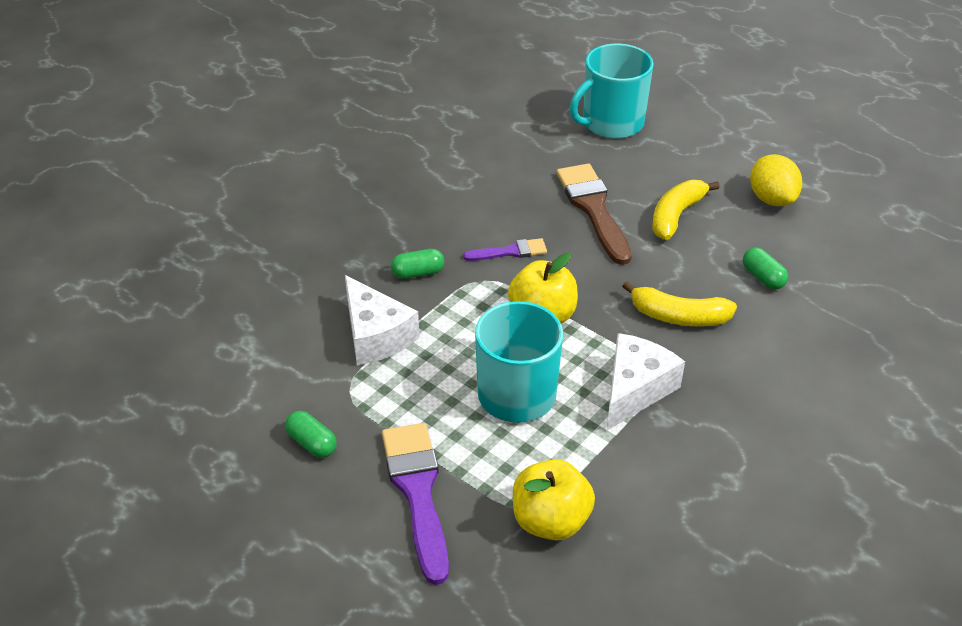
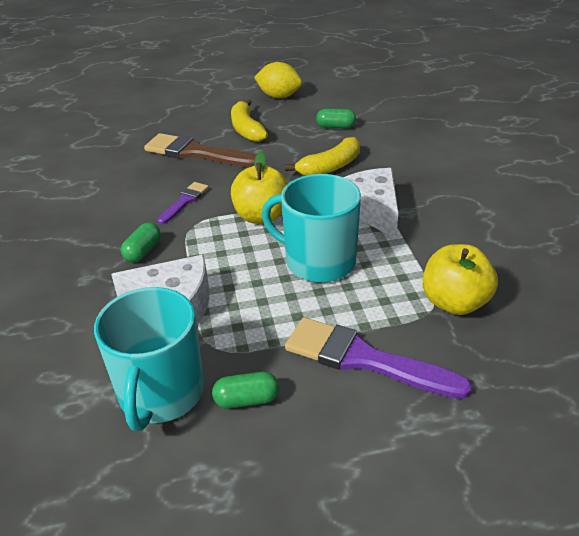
camera: 50 degrees left, 5 degrees down
turquoise mug [570,44,654,139] -> turquoise mug moved to [94,287,204,431]

